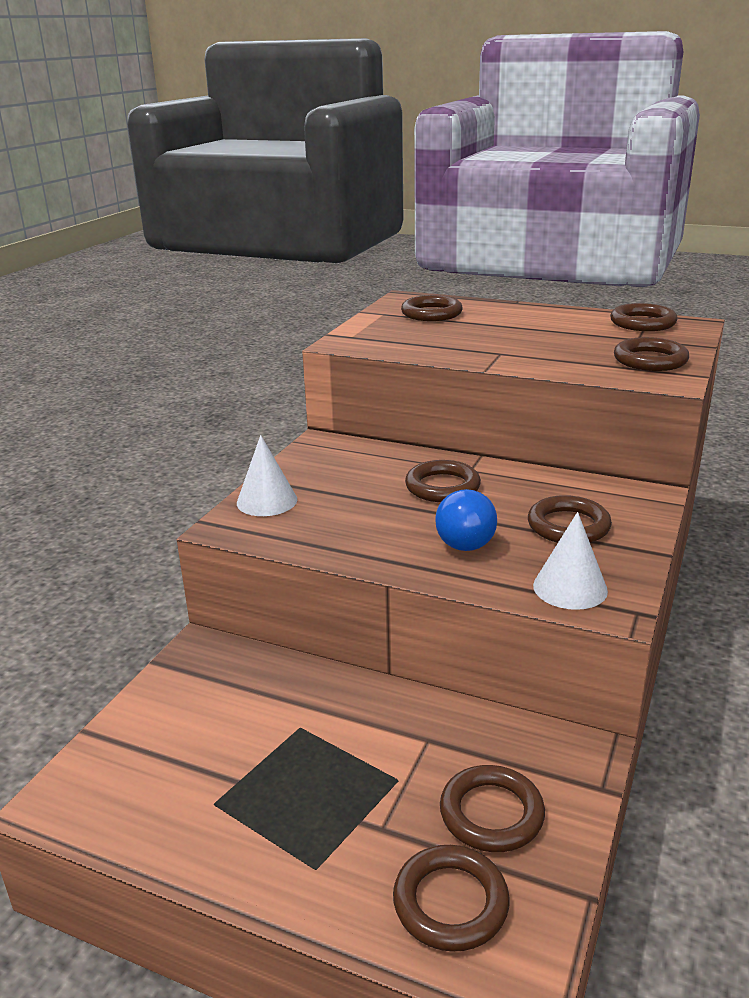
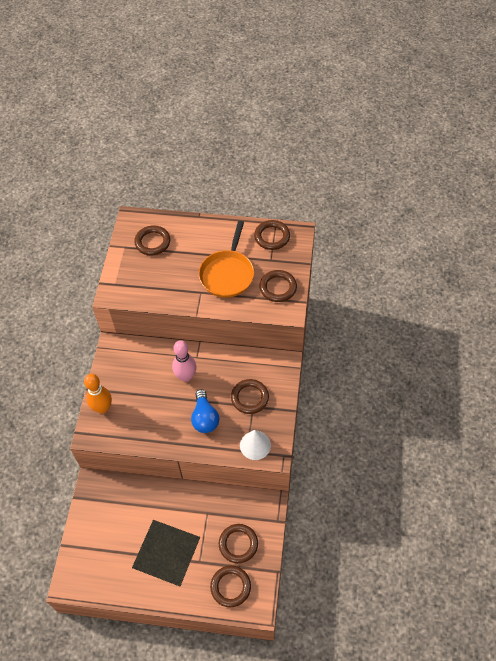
camera: 15 degrees left, 30 degrees up
white cone [237,435,297,516] -> orange bowling pin [84,374,112,414]
brown ring [405,460,481,502] -> pink bowling pin [172,340,196,382]
none -> orange pan [199,221,254,298]

